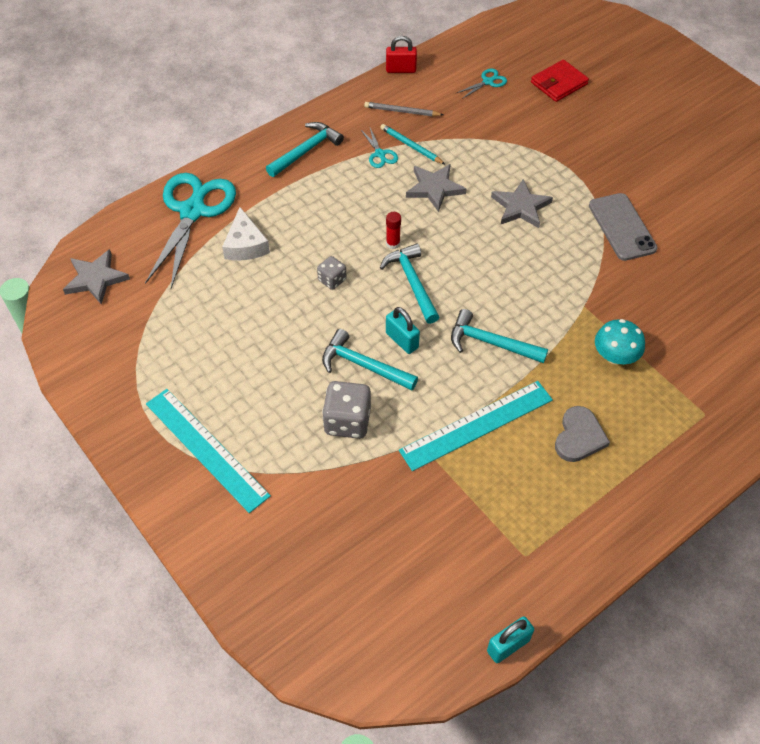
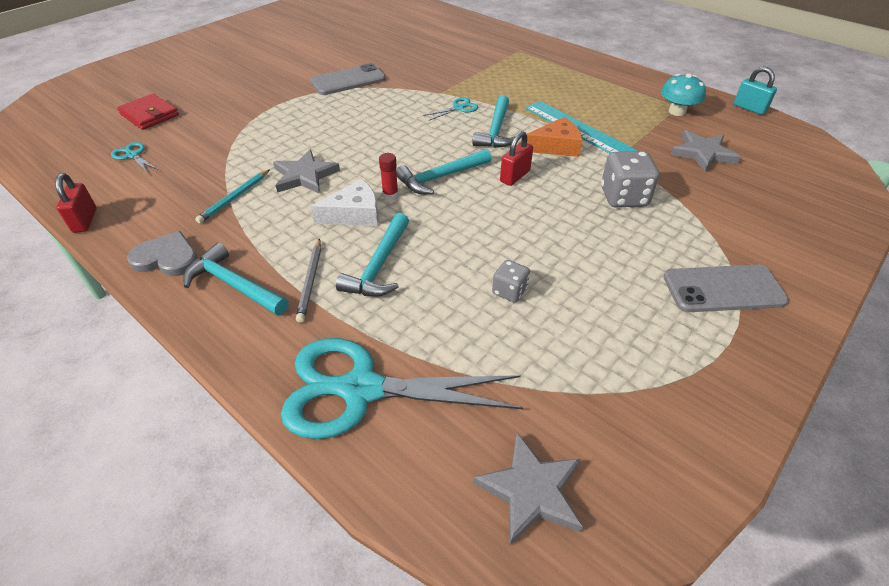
camera: 100 degrees left, 10 degrees down
turquoise ruler [146,389,271,513] -> grey phone [663,265,789,312]
white cheese [222,207,270,260] -> white cheese moved to [311,179,378,226]
grey dice [317,256,346,290] -> grey dice moved to [492,260,530,303]
turquoise hammer [322,329,418,391] -> turquoise hammer moved to [336,213,409,296]
turquoise scissors [360,126,398,168] -> turquoise scissors moved to [423,97,478,121]
grey pencil [364,102,443,116] -> grey pencil moved to [296,239,321,323]
turquoise padlock [386,307,420,354] -> red padlock [500,131,533,186]
grey star [491,179,553,228] -> grey star moved to [670,130,741,172]
grey heart [555,406,610,462] -> grey heart moved to [127,231,198,276]
turquoise mushroom [595,319,645,365] -> turquoise mushroom moved to [661,73,706,116]
none -> orange cheese [527,117,582,157]

